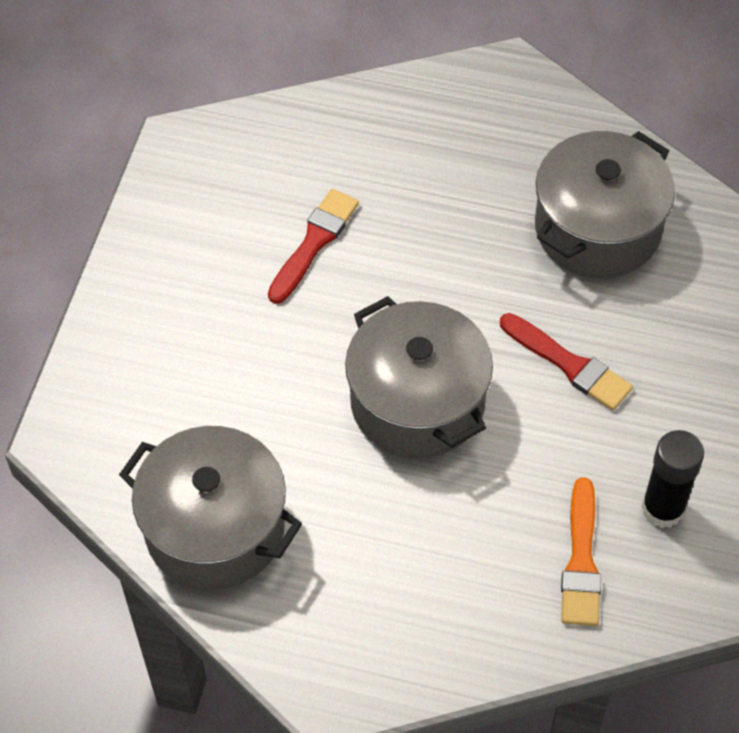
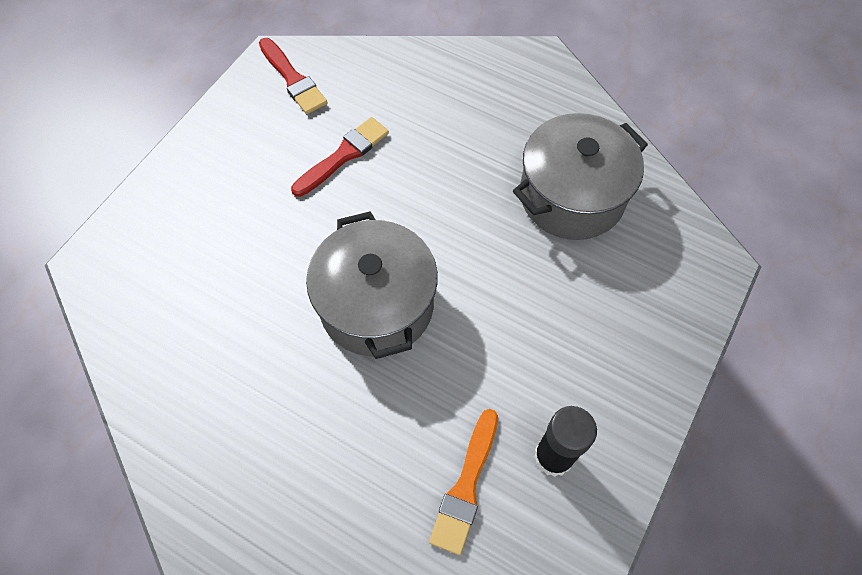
camera: 15 degrees right, 5 degrees up
grey pot [119,426,302,590] -> none
red brush [500,313,633,410] -> red brush moved to [259,38,328,114]

